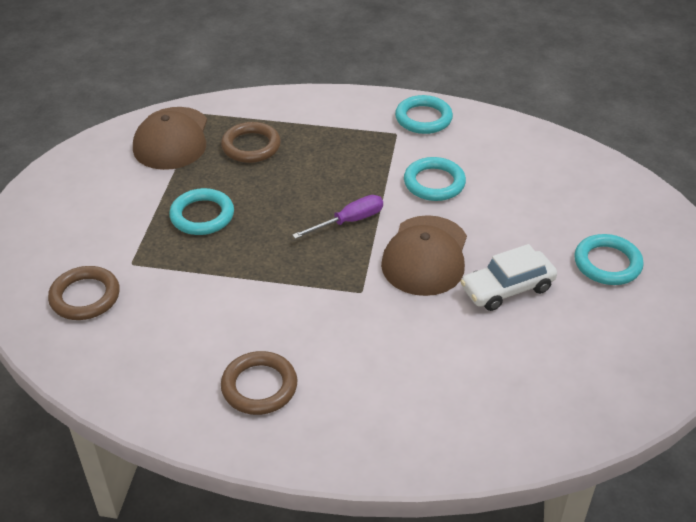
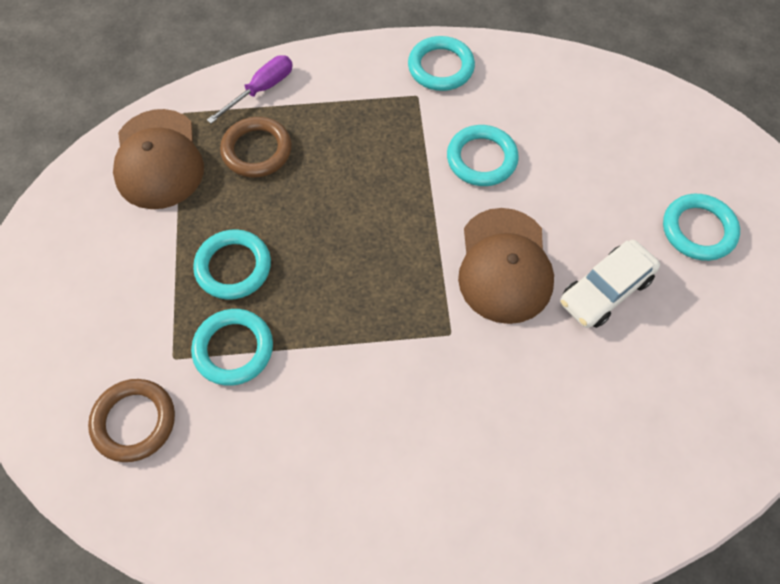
camera: 15 degrees left, 20 degrees up
brown ring [221,351,297,415] -> none
purple screwdriver [292,195,383,239] -> purple screwdriver moved to [207,55,293,124]
none -> turquoise ring [191,309,273,386]

